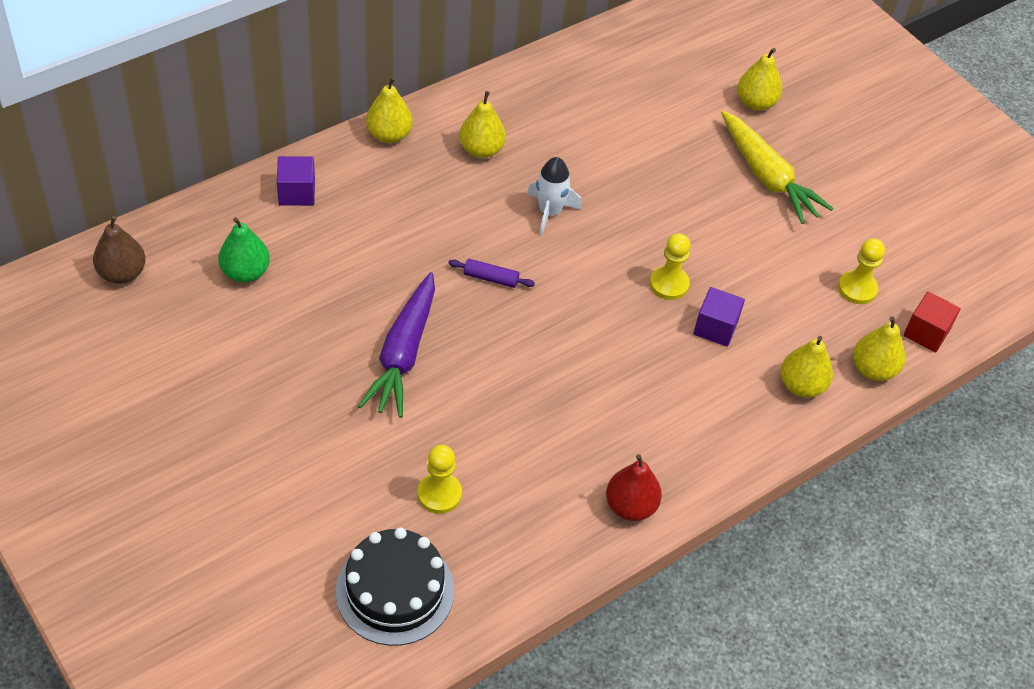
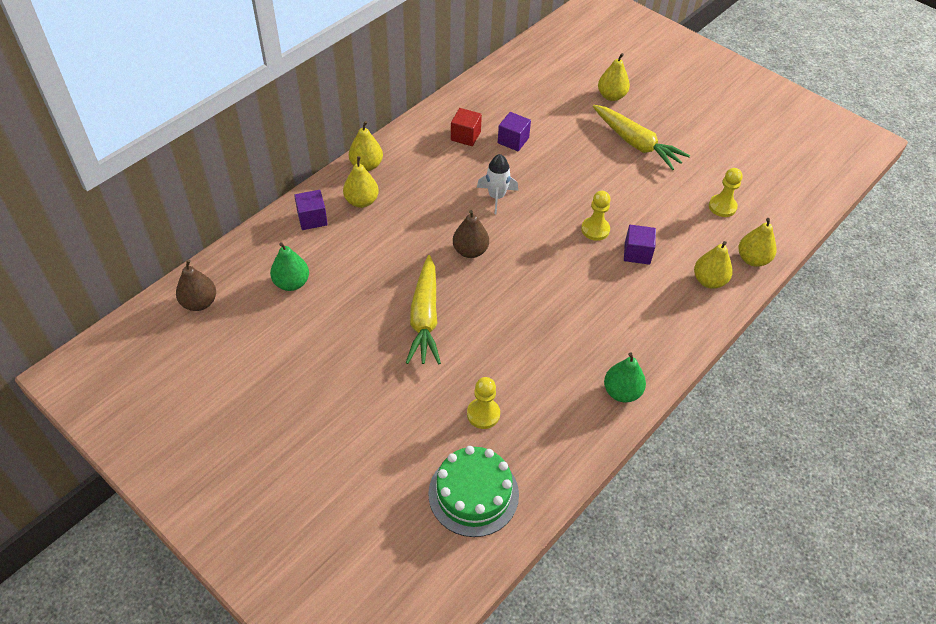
camera: 10 degrees left, 0 degrees up
black cake [336,527,454,646] -> green cake [428,446,519,537]
purple carrot [358,272,435,418] -> yellow carrot [406,255,441,364]
purple rolling pin [448,259,535,288] -> brown pear [453,210,489,258]
yellow pear [459,91,506,158] -> yellow pear moved to [343,156,379,208]
red pear [606,454,662,521] -> green pear [604,352,646,402]
red cube [904,292,961,352] -> red cube moved to [451,108,482,146]
none -> purple cube [498,112,531,151]

